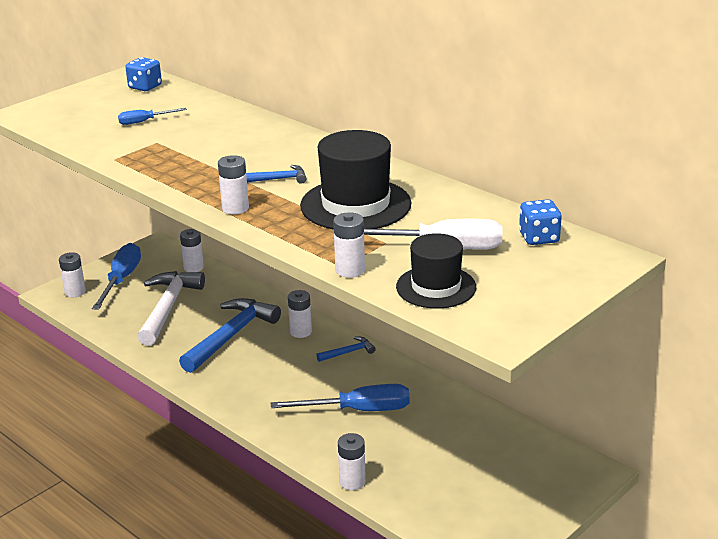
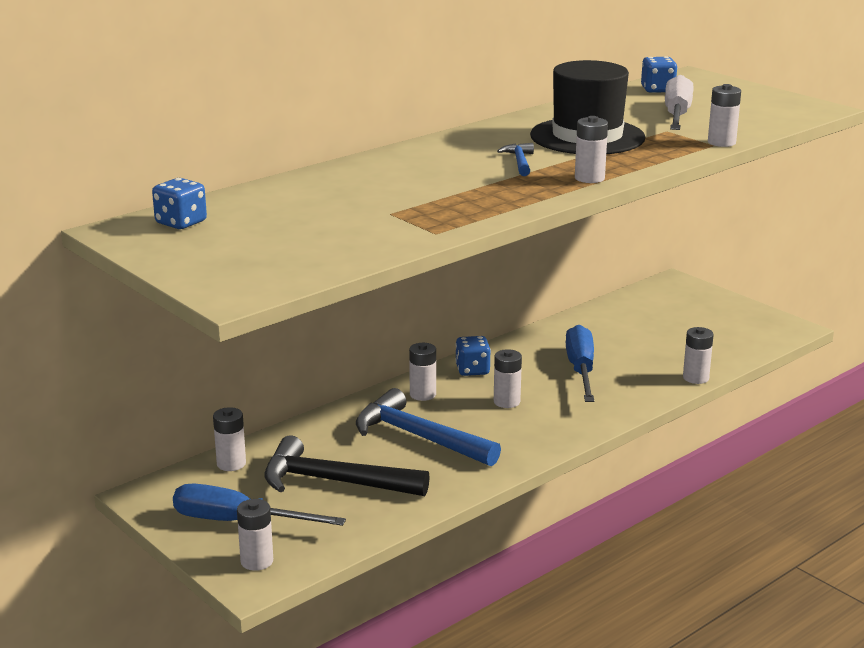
camera: 85 degrees left, 5 degrees down
blue screwdriver [118,108,187,125] -> none
white hammer [137,271,205,346] -> black hammer [264,435,430,496]
blue hammer [316,336,376,362] -> blue dice [455,336,491,376]
black hat [396,233,476,309] -> none
none -> white battery [494,349,522,408]

